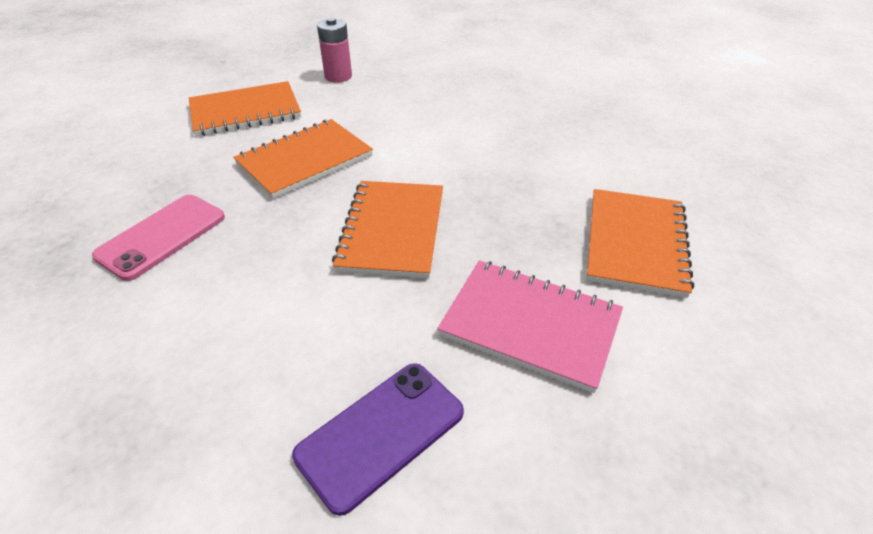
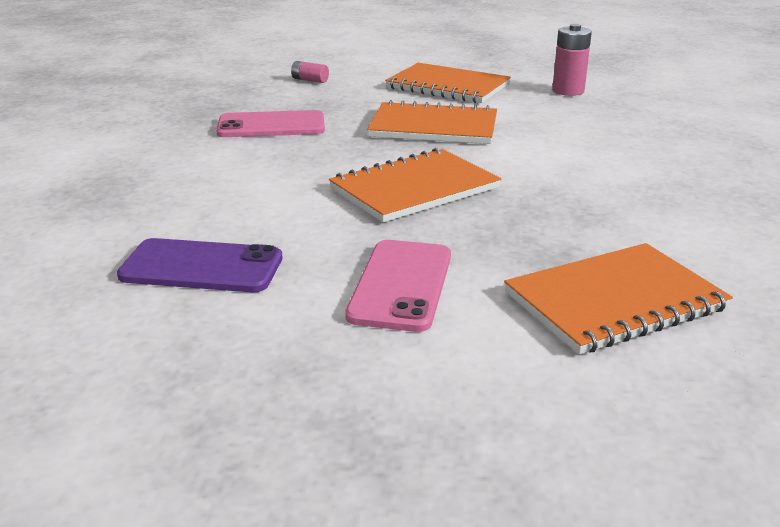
camera: 50 degrees right, 15 degrees down
pink notebook [437,260,623,393] -> pink phone [345,240,451,332]
none -> pink battery [291,61,329,83]

